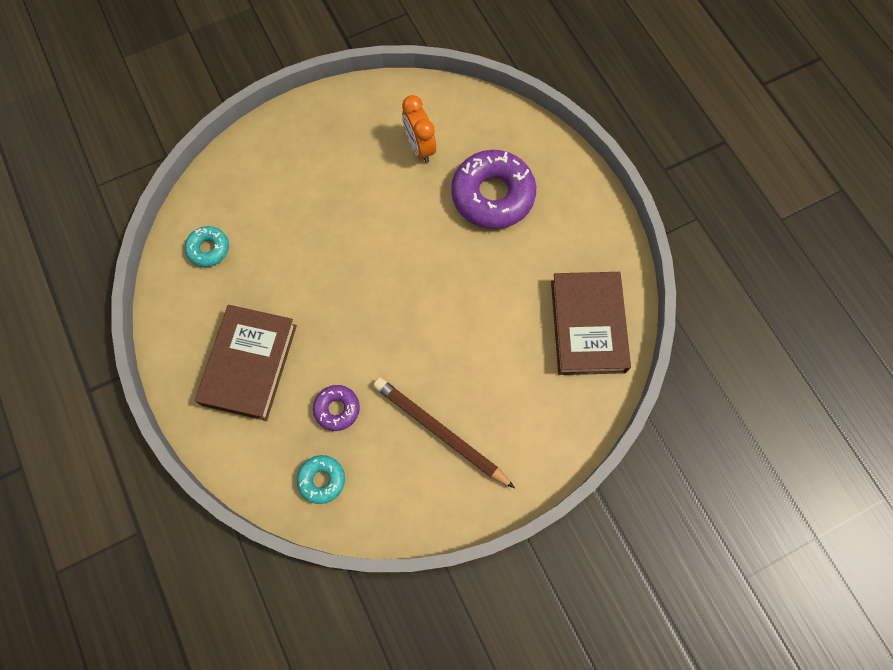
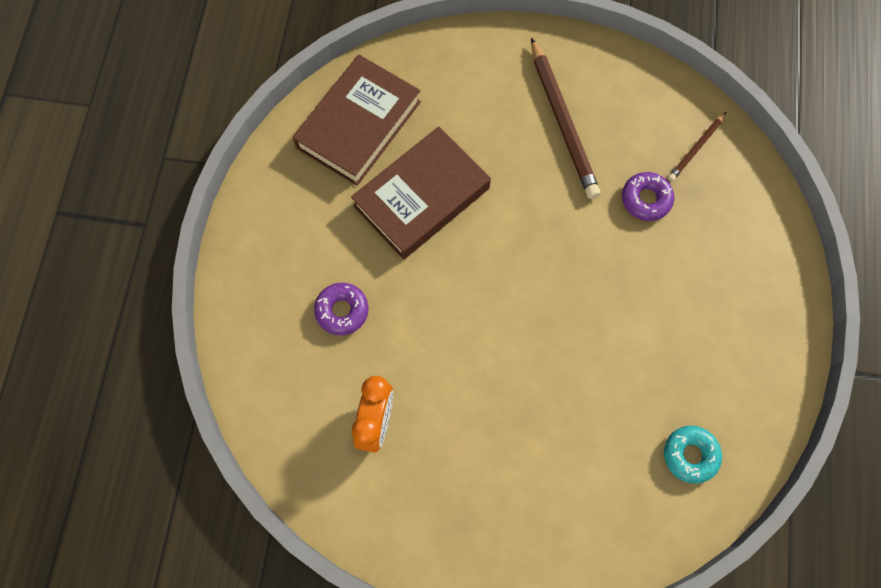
camera: 145 degrees left, 0 degrees up
brown book [195,305,297,421] -> brown book moved to [351,126,491,260]
turquoise donut [297,455,345,504] -> brown pencil [668,112,726,181]
purple donut [451,150,536,229] -> purple donut [314,283,368,335], size x0.50

